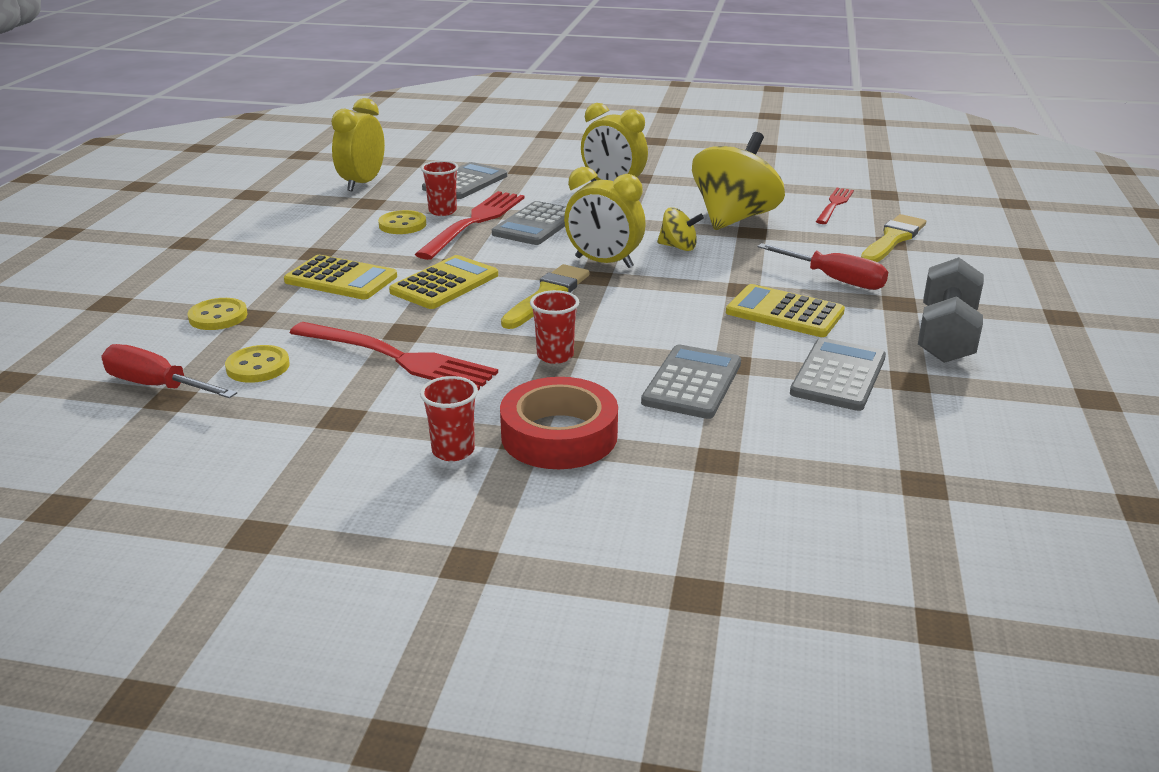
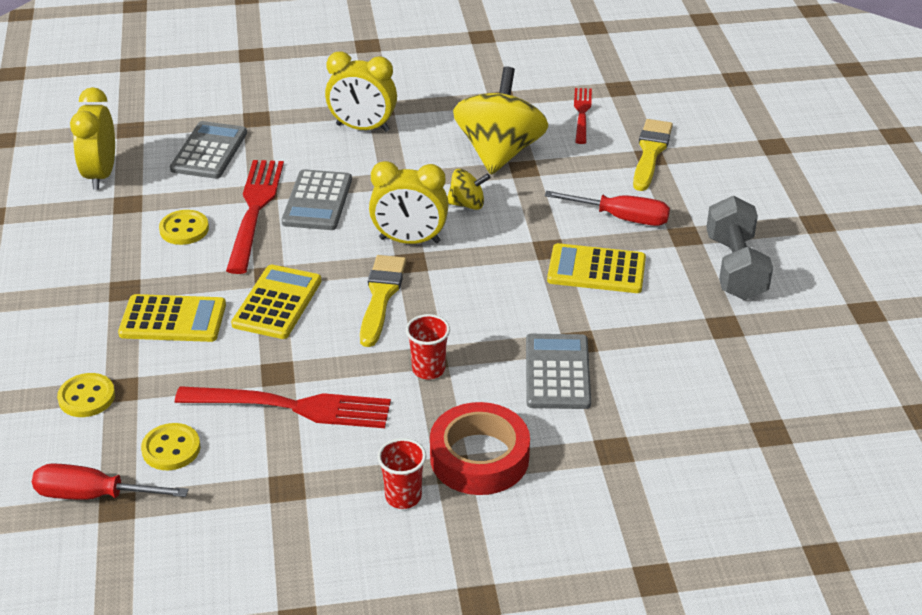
camera: 20 degrees left, 10 degrees up
red cup [421,161,458,216] -> none
grey calculator [790,338,886,411] -> none

